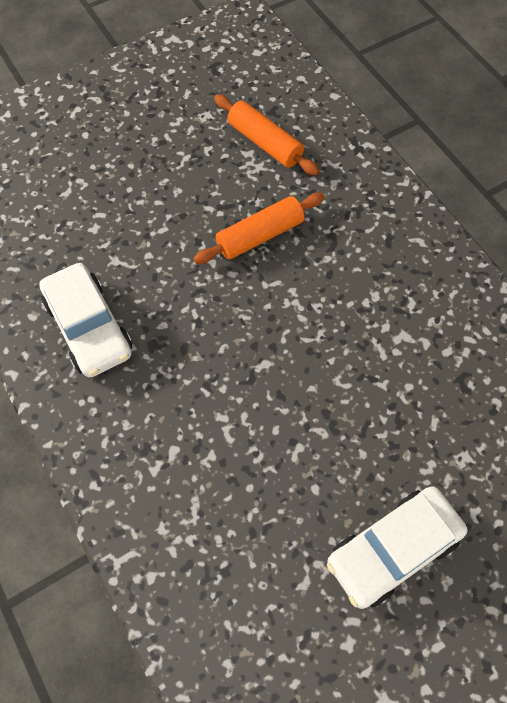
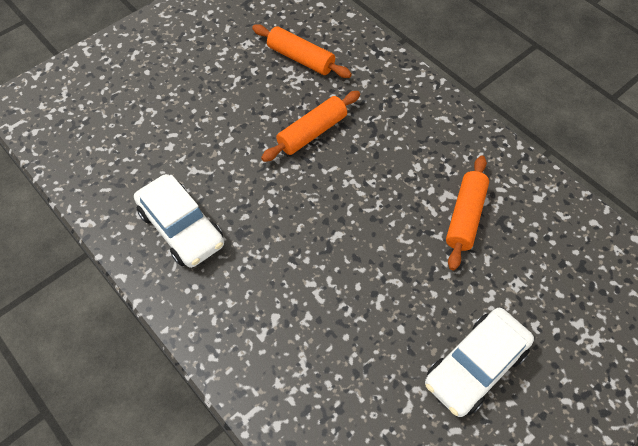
camera: 10 degrees left, 5 degrees down
none -> orange rolling pin [446,155,489,271]

